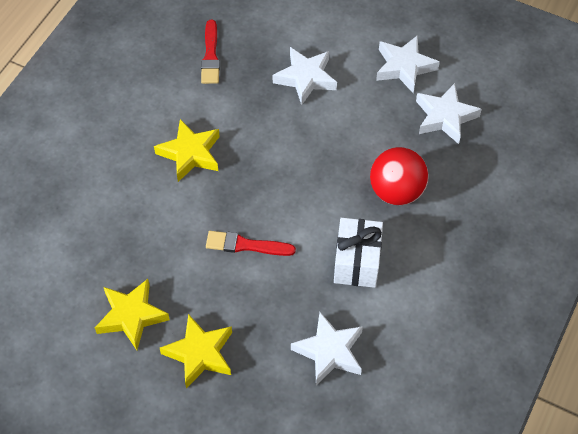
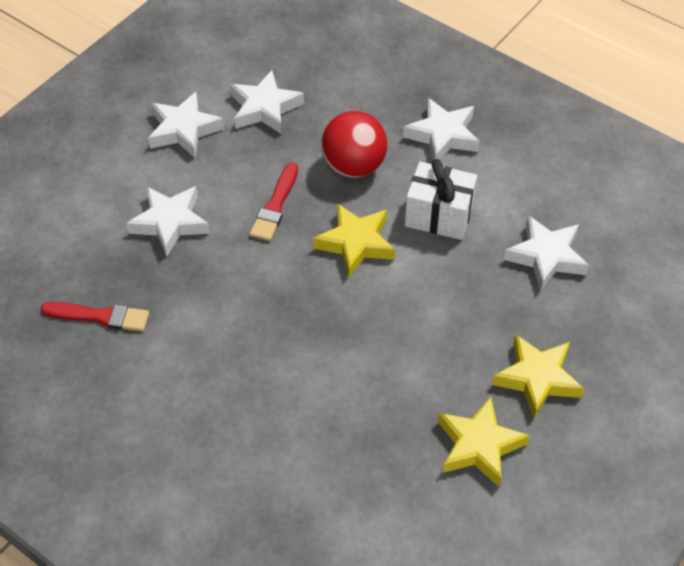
camera: 80 degrees left, 5 degrees down
yellow star [154,119,220,182] -> yellow star moved to [313,203,395,277]
red brush [206,231,296,256] -> red brush moved to [250,163,298,241]
none -> white star [403,98,480,160]

